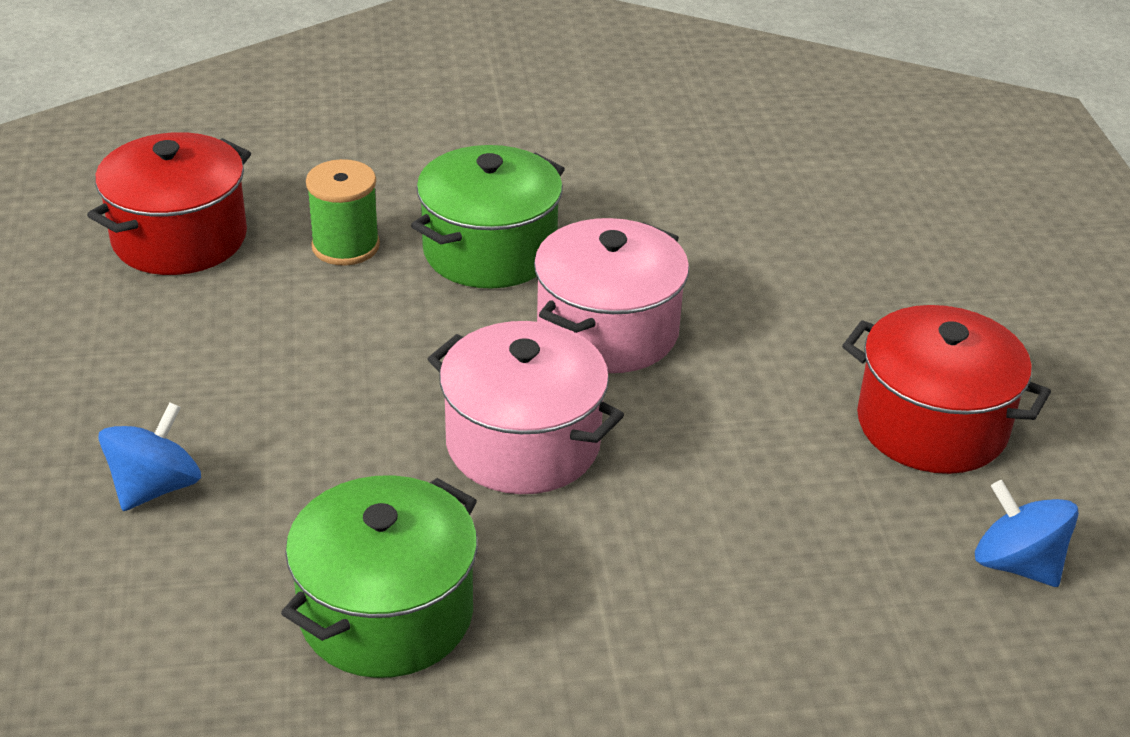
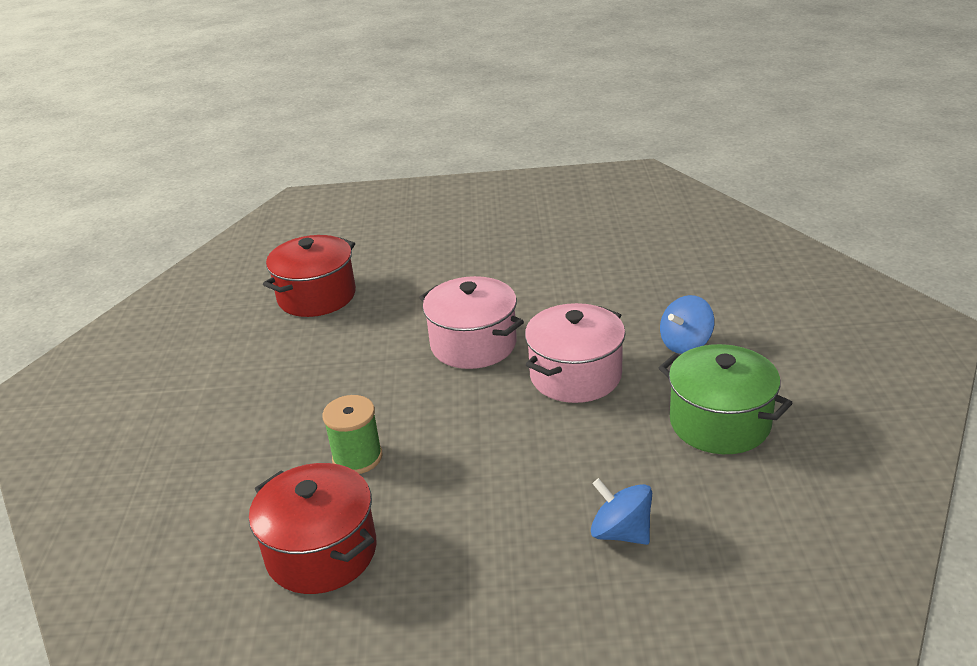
camera: 80 degrees left, 5 degrees down
green pot [411,145,565,289] -> none
red pot [842,305,1051,474] -> red pot moved to [263,235,356,317]
blue spinning top [975,480,1079,587] -> blue spinning top moved to [660,295,714,354]

